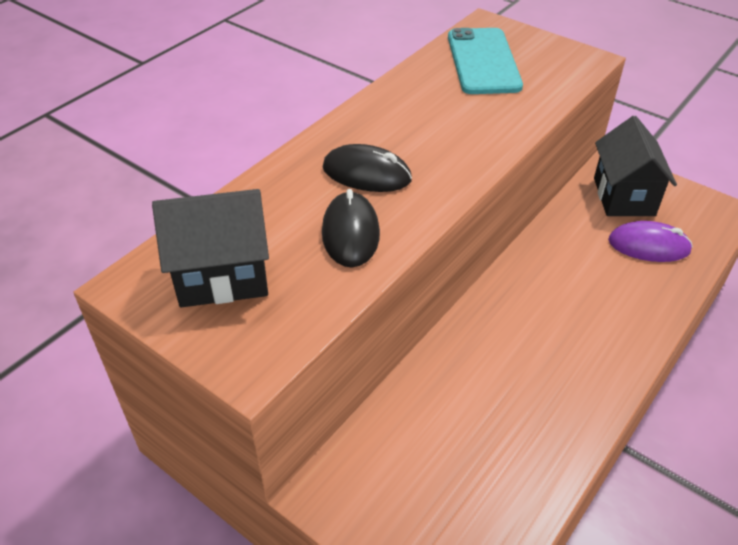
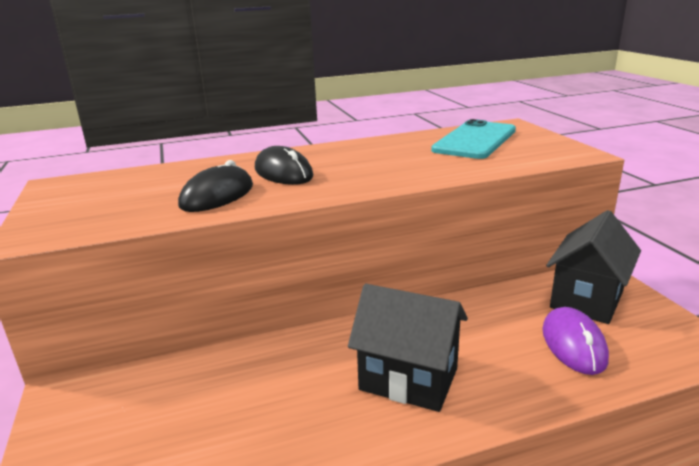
camera: 35 degrees right, 20 degrees down
black house [152,189,269,307] -> black house moved to [348,284,468,412]
purple mouse [608,221,693,262] -> purple mouse turned 45 degrees clockwise [542,307,609,375]

